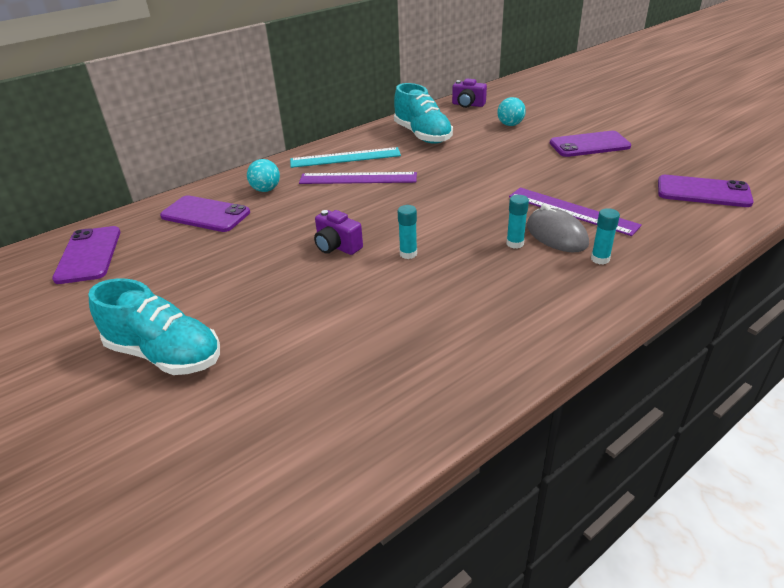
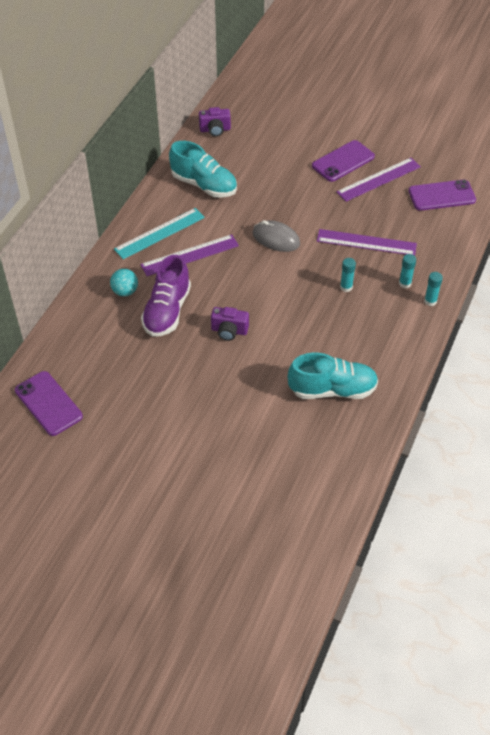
camera: 30 degrees left, 15 degrees up
turquoise shoe [88,278,220,375] -> turquoise shoe moved to [288,353,378,399]
purple phone [160,195,250,232] -> none
turquoise glue stick [398,205,417,259] -> turquoise glue stick moved to [424,272,443,306]
turquoise ball [497,97,526,126] -> none
grey mouse [527,204,589,252] -> grey mouse moved to [253,220,300,252]
none -> purple shoe [141,255,191,337]
none -> purple ruler [337,158,421,202]

